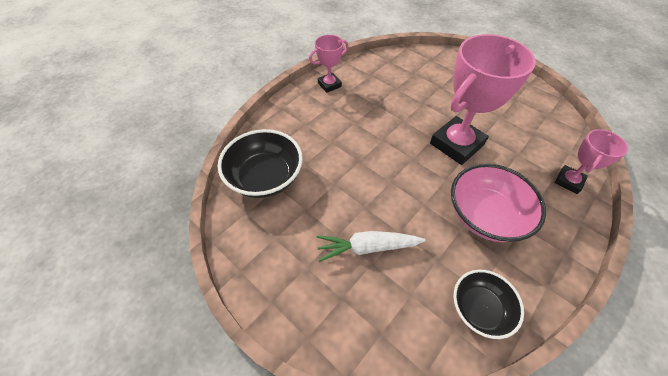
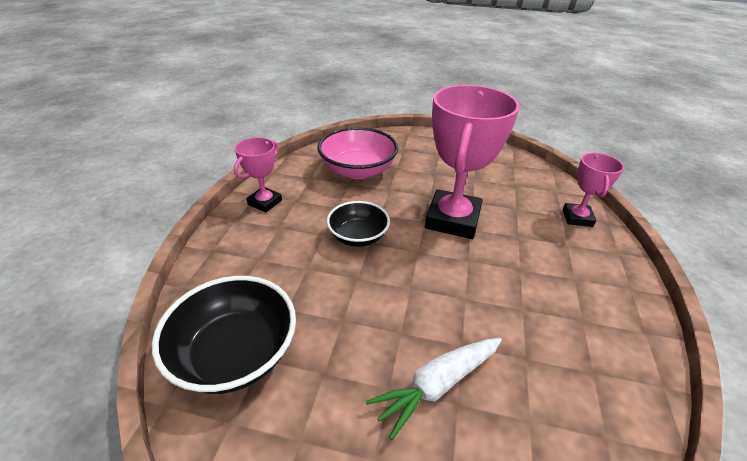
camera: 30 degrees left, 15 degrees down
pink bowl [451,163,546,242] -> pink bowl moved to [317,127,398,179]
black bowl [453,269,524,339] -> black bowl moved to [327,201,390,247]

